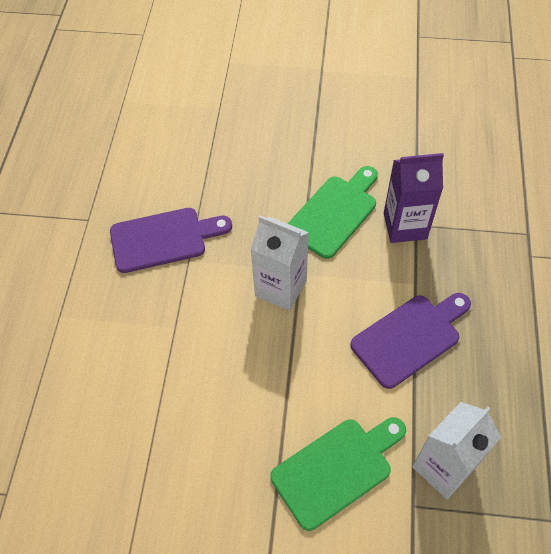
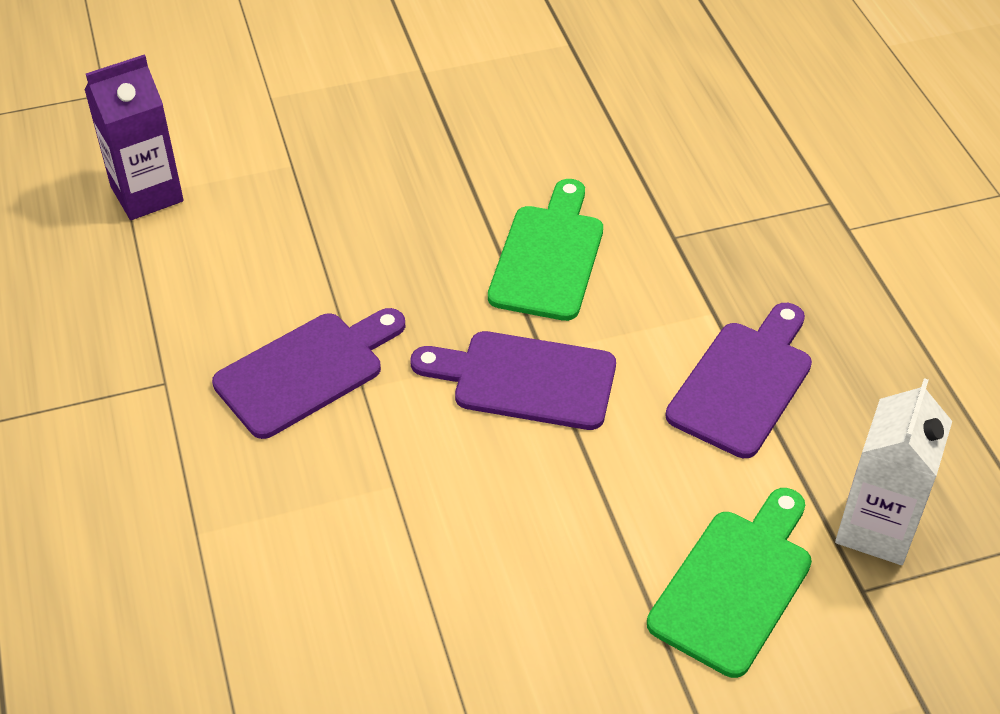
camera: 25 degrees left, 10 degrees down
white carton [251,215,309,311] -> purple cutting board [410,331,616,430]
purple carton [384,153,444,243] -> purple carton moved to [84,55,184,220]

